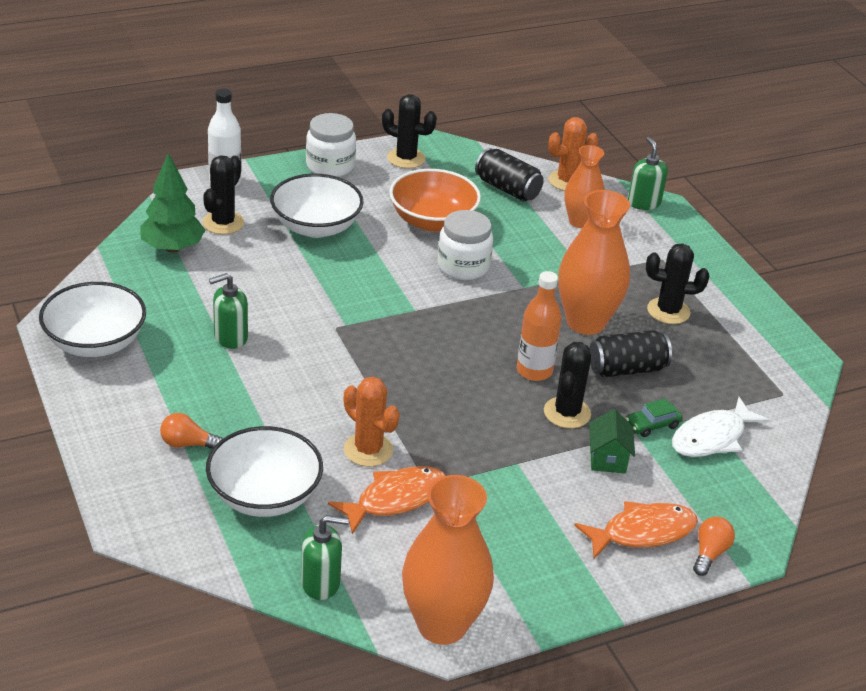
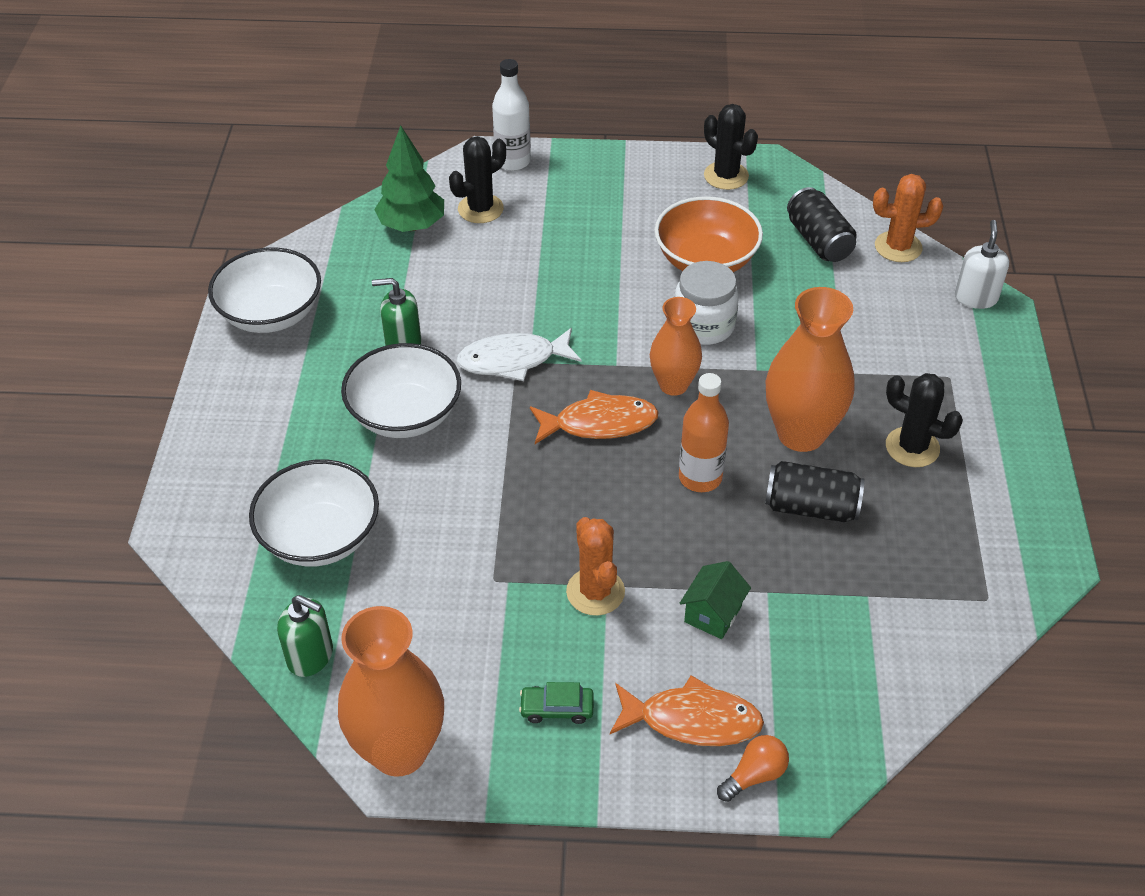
camera: 30 degrees right, 10 degrees up
orange light bulb [160,413,223,449] -> none
white bowl [270,174,364,238] -> white bowl moved to [341,343,461,438]
white jar [306,113,356,177] -> none
orange fish [328,466,446,534] -> orange fish moved to [530,390,659,444]
orange cactus [344,377,400,467] -> orange cactus moved to [566,517,625,616]
black cactus [544,342,591,428] -> none
orange vase [564,145,605,228] -> orange vase moved to [650,297,702,396]
green car [626,398,683,437] -> green car moved to [519,682,593,724]
green soap dispenser [628,137,668,210] -> white soap dispenser [955,220,1009,309]
white fish [672,397,771,457] -> white fish moved to [456,328,581,381]

